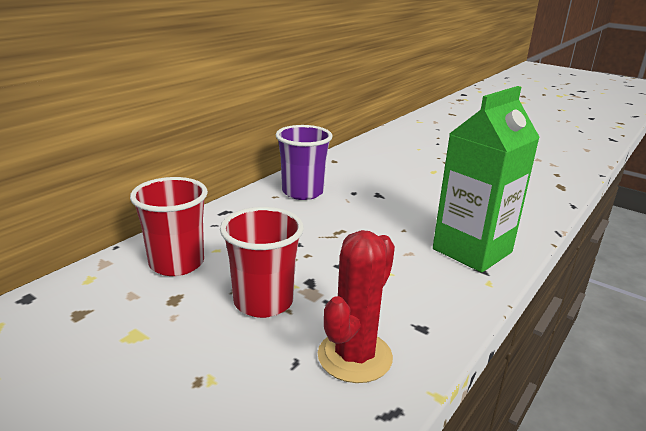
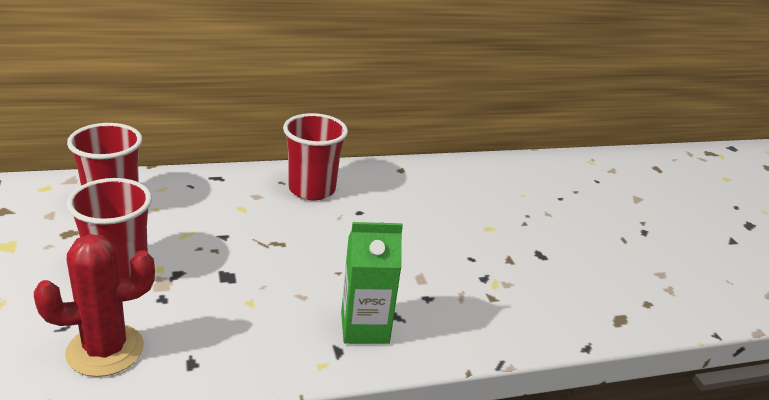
camera: 35 degrees right, 5 degrees up
purple cup [276,125,332,200] -> red cup [283,113,348,200]
green carton [433,86,540,272] -> green carton [341,222,403,344], size x0.65

